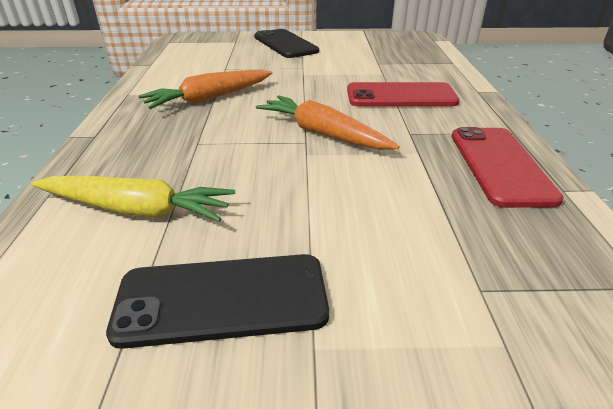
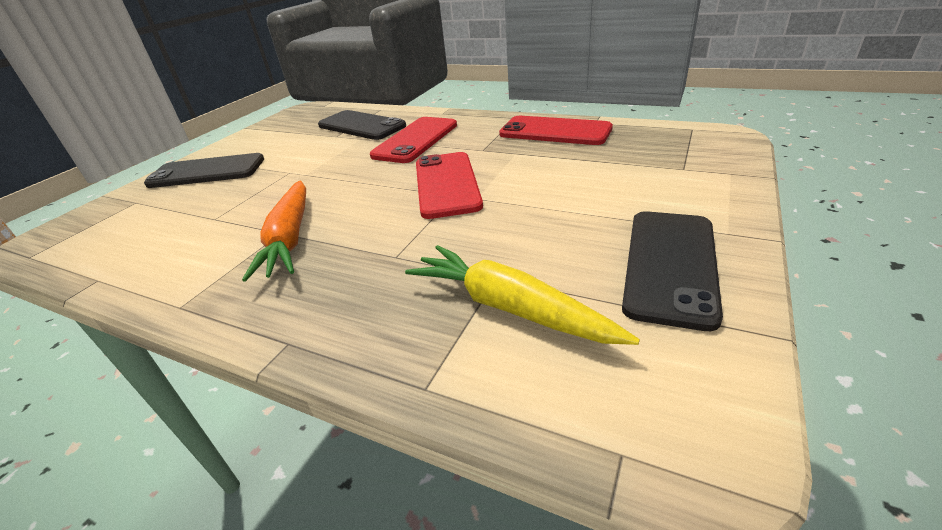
camera: 60 degrees left, 0 degrees up
yellow carrot [31,176,235,222] -> yellow carrot turned 90 degrees counterclockwise [405,245,640,345]
orange carrot [256,95,400,150] -> red phone [416,152,483,219]
none -> black phone [318,110,406,140]

